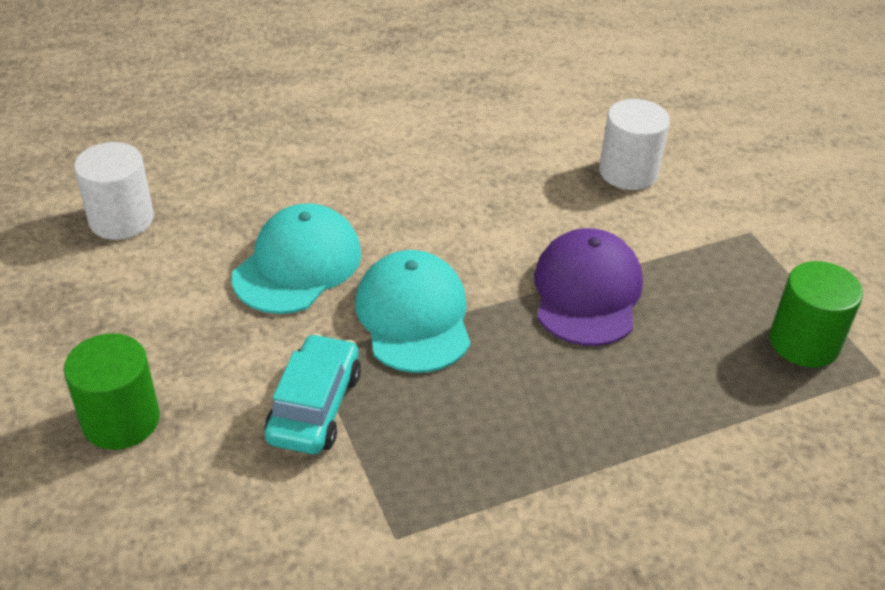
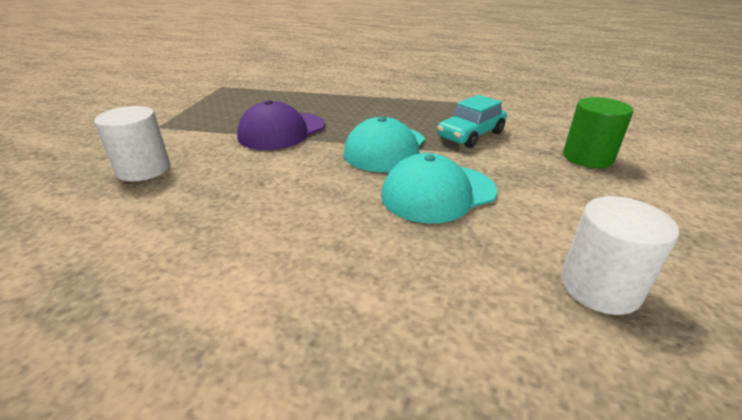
camera: 145 degrees left, 10 degrees down
green cylinder [770,261,863,367] -> none

